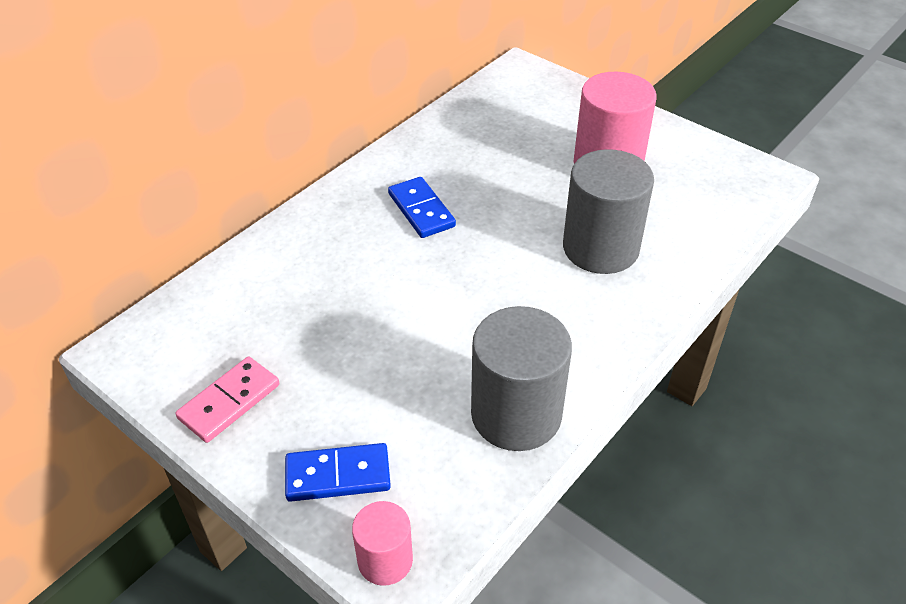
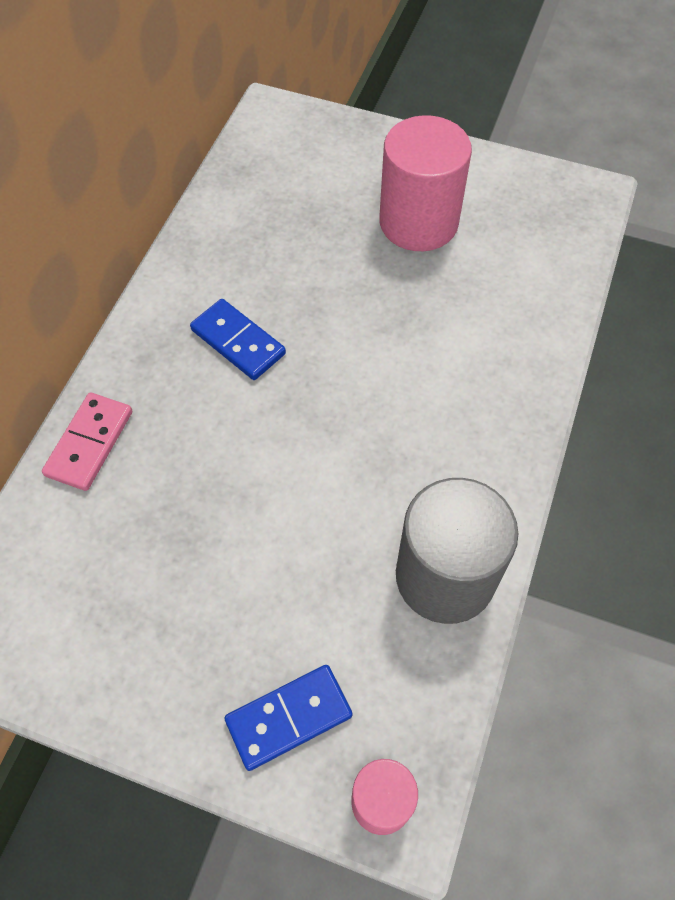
camera: 20 degrees left, 15 degrees up
pink domino [176,357,279,443] -> pink domino moved to [42,393,132,491]
grey cylinder [563,149,654,274] -> none

